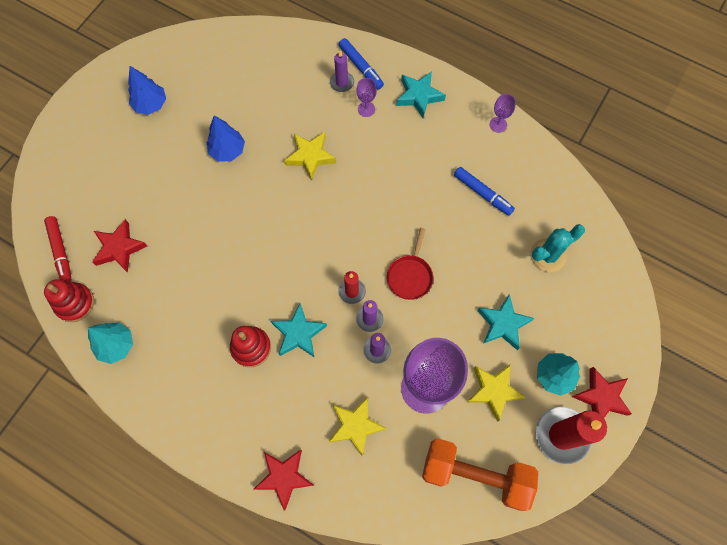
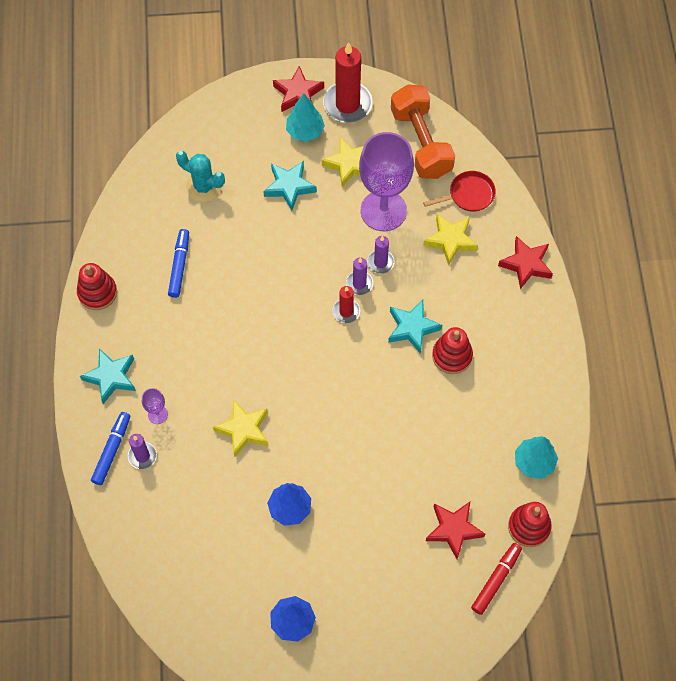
camera: 125 degrees left, 5 degrees down
red pan [387,228,433,300] -> red pan moved to [423,171,496,212]
purple goblet [489,94,516,133] -> red stacking toy [77,263,117,310]

